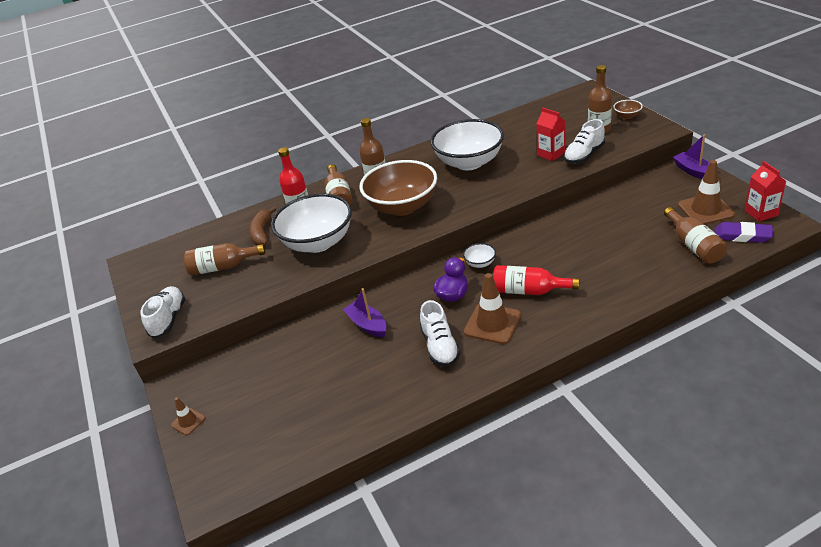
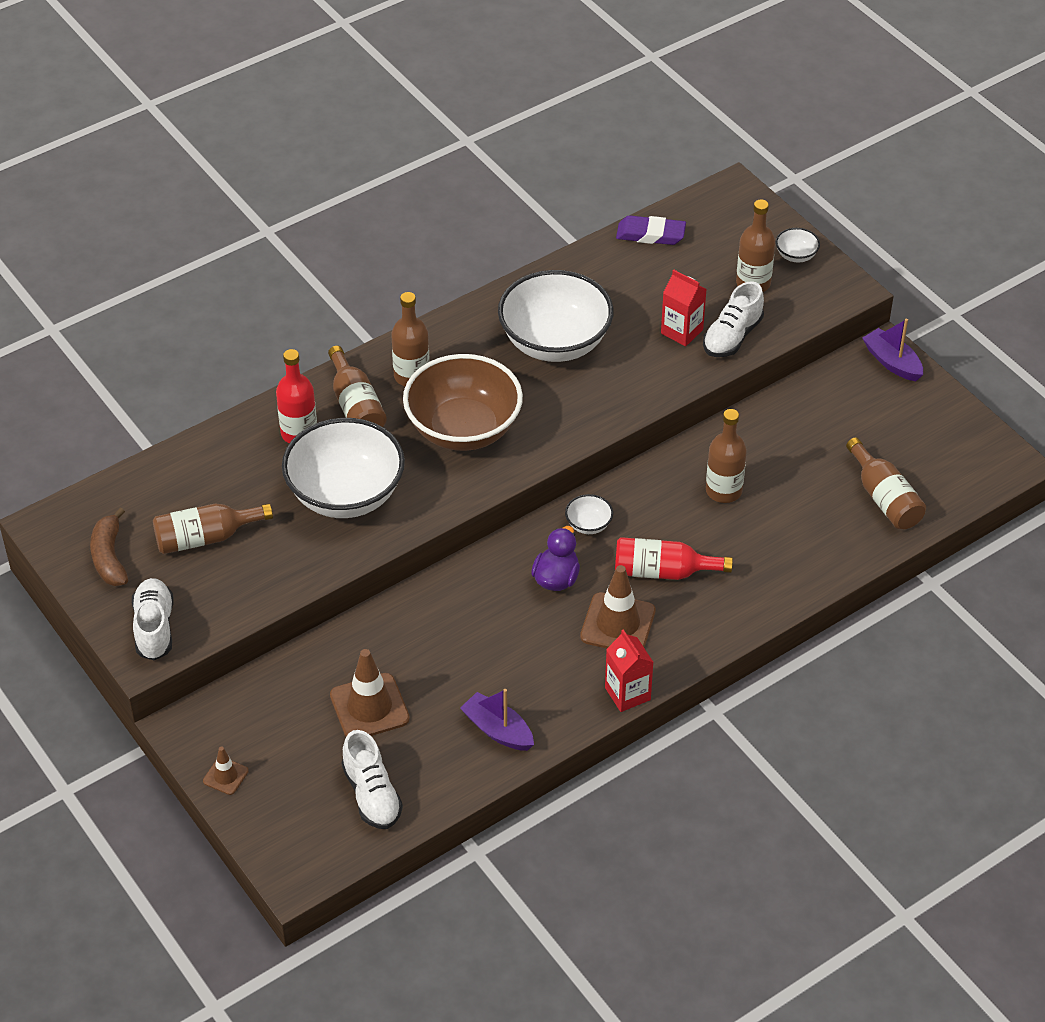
camera: 15 degrees left, 10 degrees up
brown banana [249,206,276,246] -> brown banana moved to [90,508,128,586]
purple boat [343,288,387,337] -> purple boat moved to [460,689,534,751]
white shoe [420,300,460,367] -> white shoe moved to [341,730,403,829]
brown bowl [613,100,643,119] -> white bowl [776,228,820,262]
brown traffic cone [678,160,735,225] -> brown traffic cone moved to [330,649,410,736]
purple eraser [714,222,774,243] -> purple eraser moved to [616,215,686,245]
red carton [745,161,786,222] -> red carton moved to [605,630,653,712]
none -> brown bottle [706,409,747,503]

